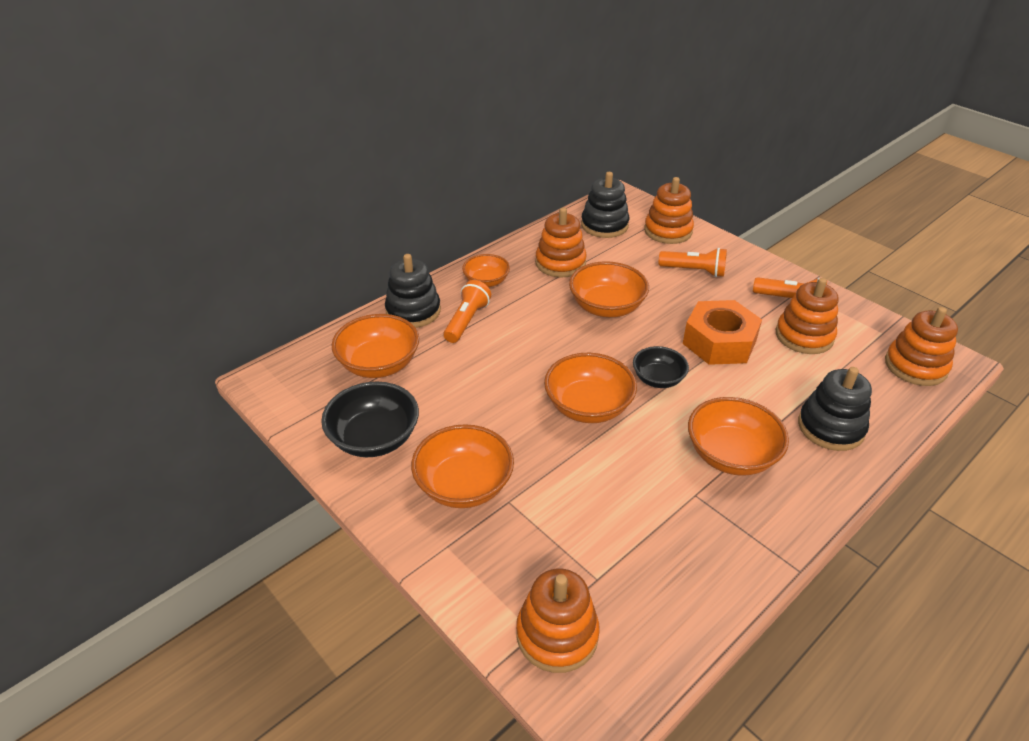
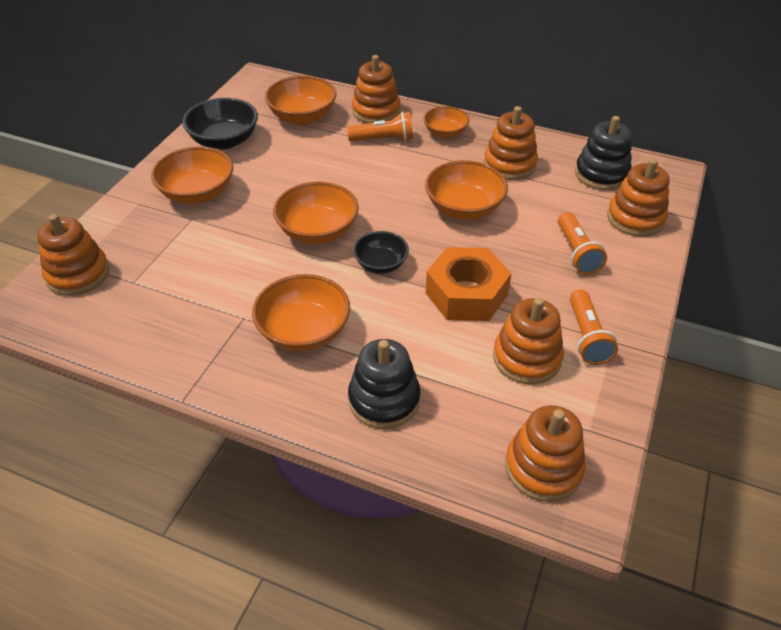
camera: 65 degrees right, 5 degrees up
black stacking toy [385,254,441,328] -> orange stacking toy [352,55,400,123]

